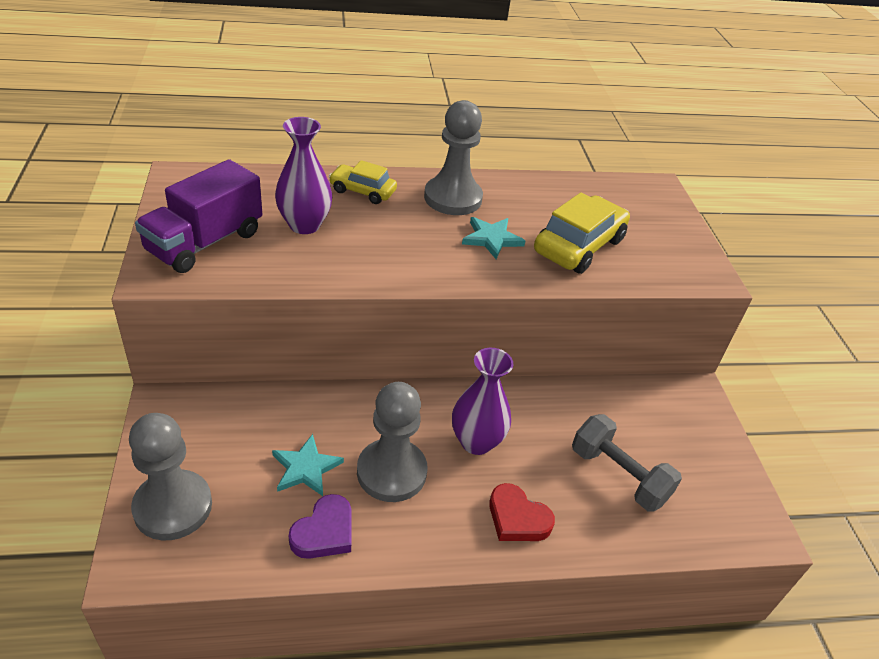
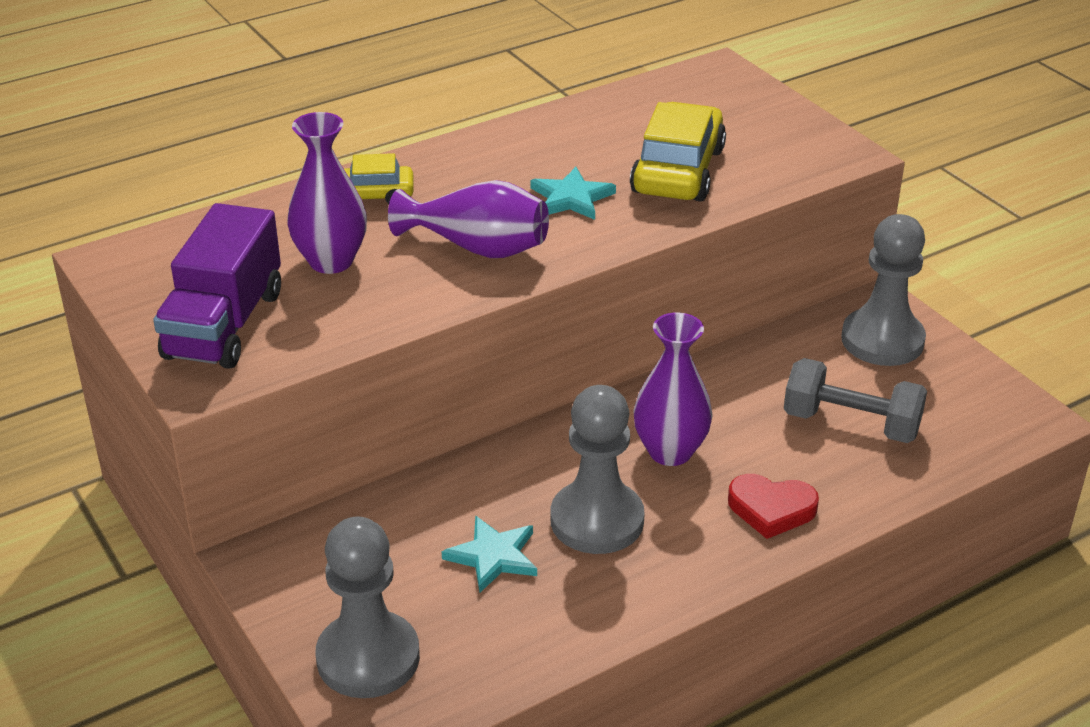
camera: 20 degrees left, 5 degrees down
purple heart [289,494,351,559] -> none
grey pawn [424,100,483,215] -> grey pawn moved to [841,214,926,366]
none -> purple vase [388,180,549,258]

